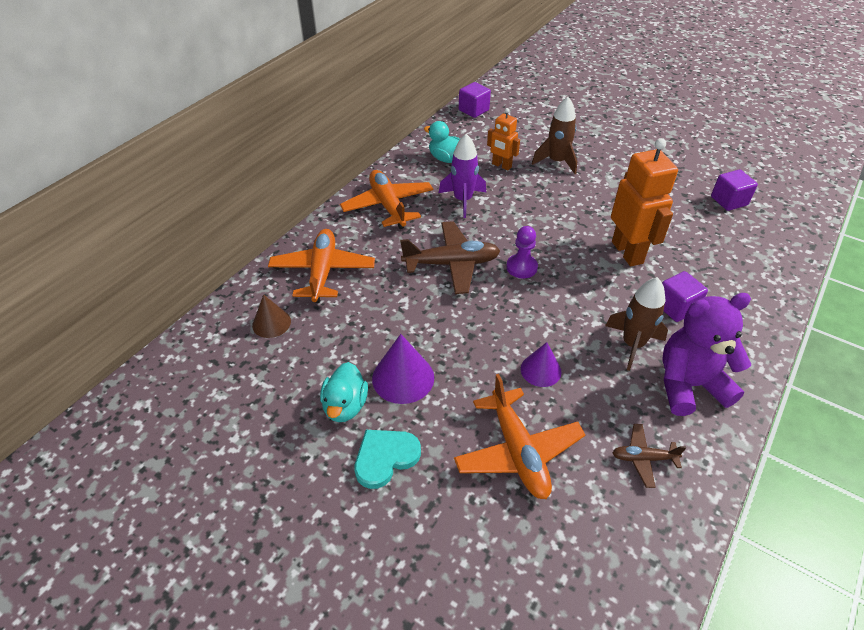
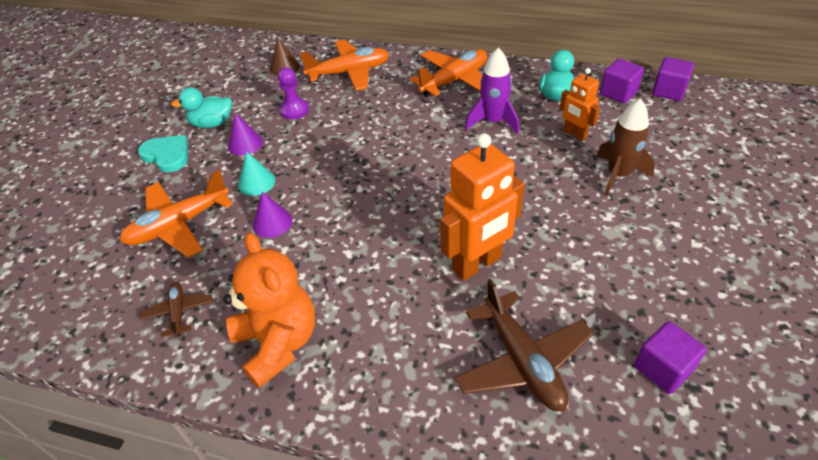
camera: 75 degrees right, 0 degrees up
purple cone [372,334,434,404] -> purple cone [228,113,263,156], size x0.66
brown plane [400,221,500,294] -> brown plane moved to [455,279,594,411]
orange robot [487,108,520,170] -> orange robot turned 60 degrees counterclockwise [559,68,600,141]
purple pawn [506,226,538,278] -> purple pawn moved to [278,67,309,119]
brown rocket [605,277,668,371] -> none
purple cube [662,271,708,322] -> purple cube moved to [600,58,644,103]
purple teddy bear [662,293,751,416] -> orange teddy bear [223,233,315,388]
none -> turquoise cone [238,151,276,196]

